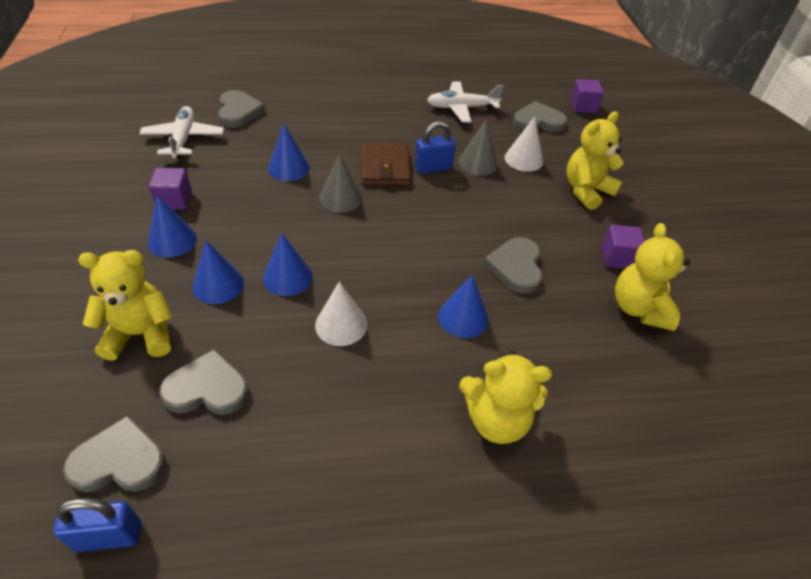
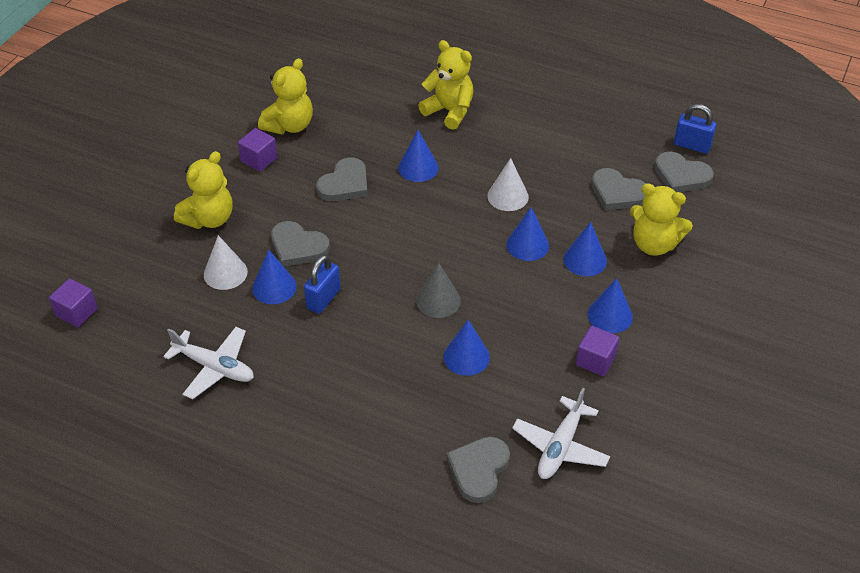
camera: 145 degrees left, 0 degrees up
brown wallet [362,143,411,186] -> none
blue padlock [415,121,456,174] -> blue padlock turned 75 degrees counterclockwise [304,255,341,314]
grey cone [459,120,498,175] -> blue cone [252,249,297,304]
grey heart [513,101,567,132] -> grey heart moved to [271,221,330,266]
yellow teddy bear [567,111,624,210] -> yellow teddy bear turned 45 degrees counterclockwise [174,151,232,229]

